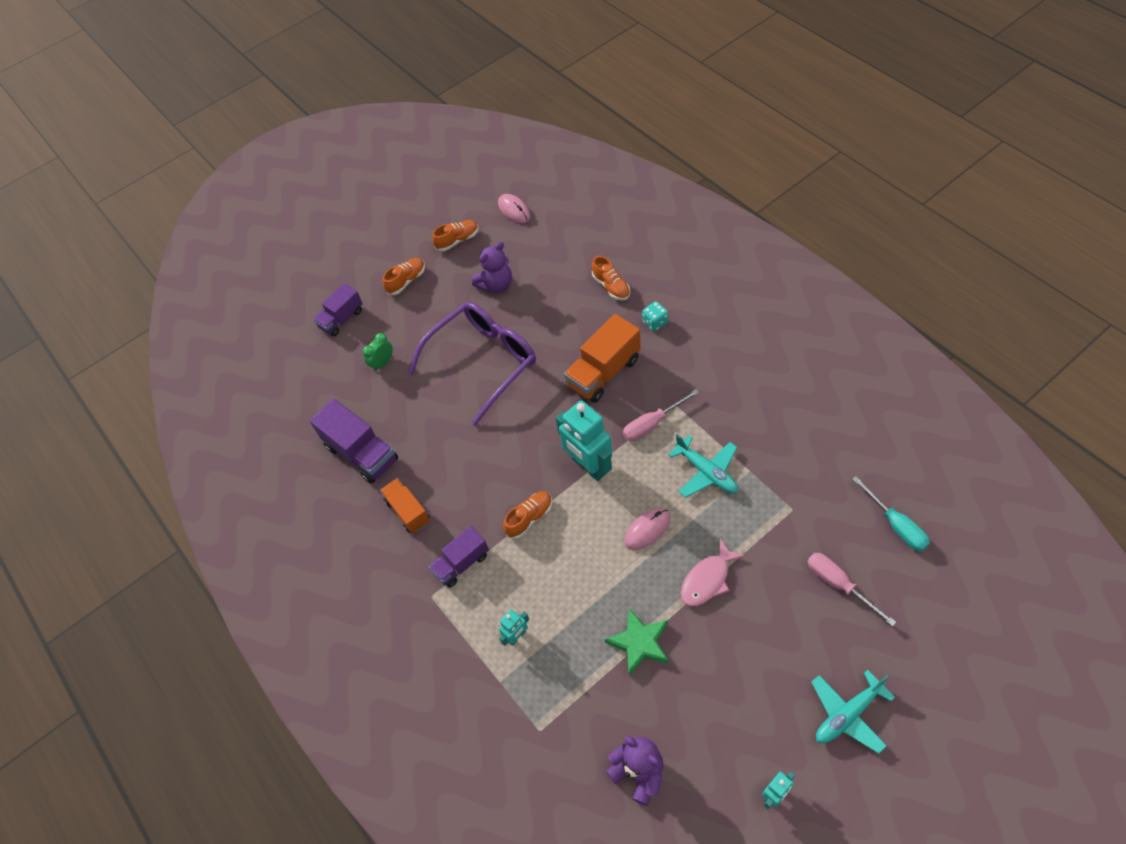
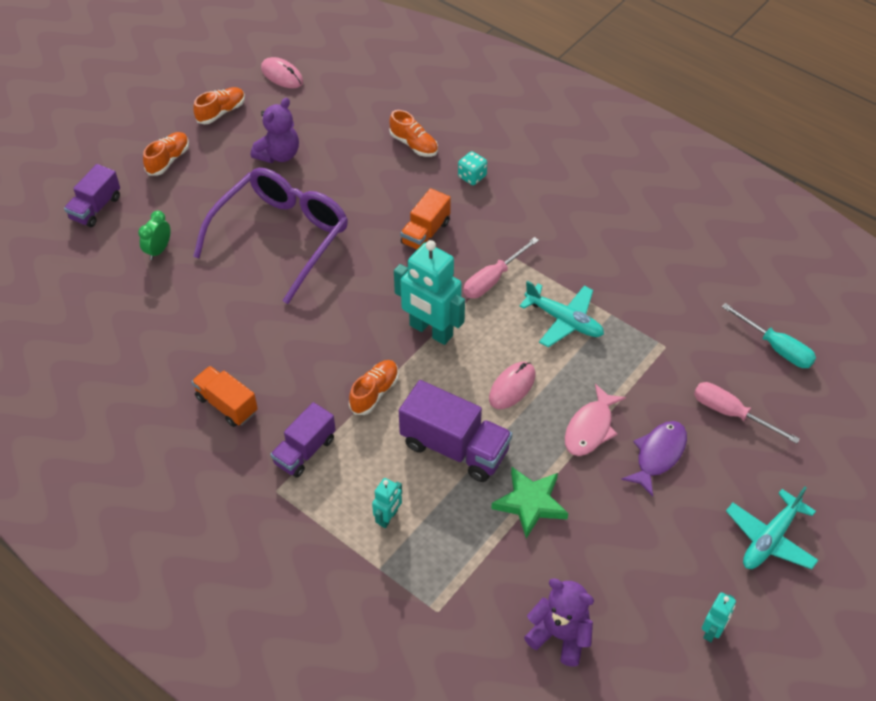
camera: 20 degrees left, 5 degrees down
purple truck [310,399,398,484] -> purple truck moved to [399,380,512,482]
orange truck [564,314,641,403] -> orange truck [400,188,451,249], size x0.64
none -> purple fish [621,421,687,497]

